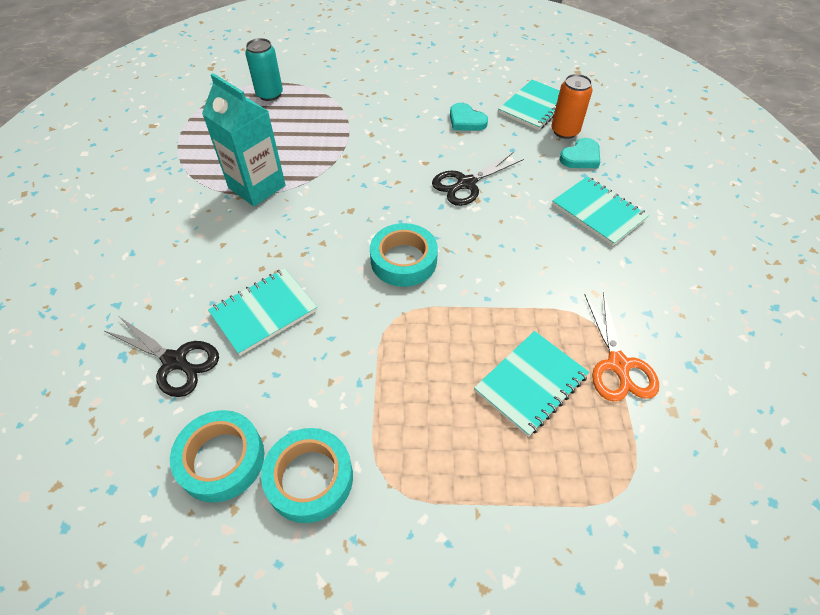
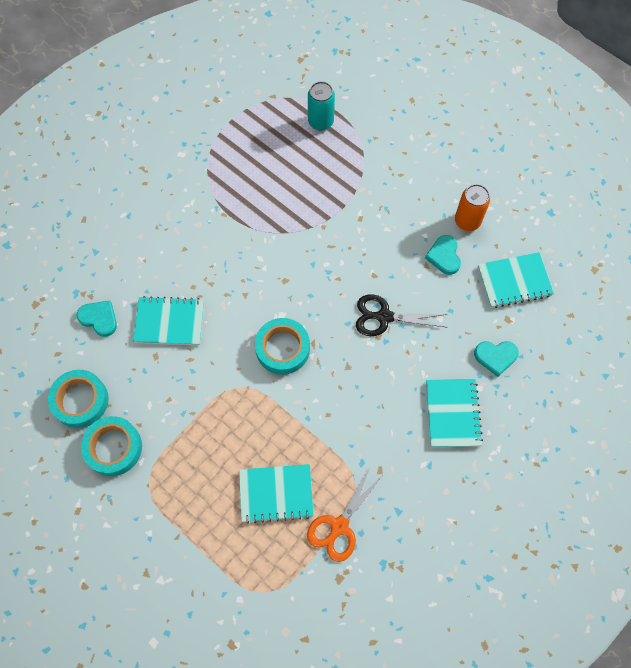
camera: 40 degrees right, 15 degrees up
black scissors [104,316,219,397] -> turquoise heart [76,300,117,337]
turquoise carton [202,73,286,207] -> none
orange can [551,74,593,139] -> orange can moved to [455,184,490,231]

